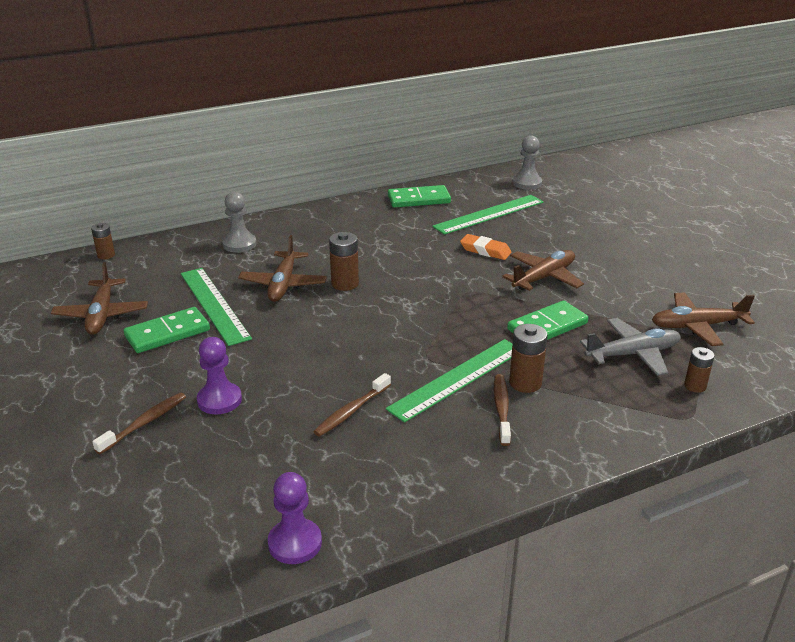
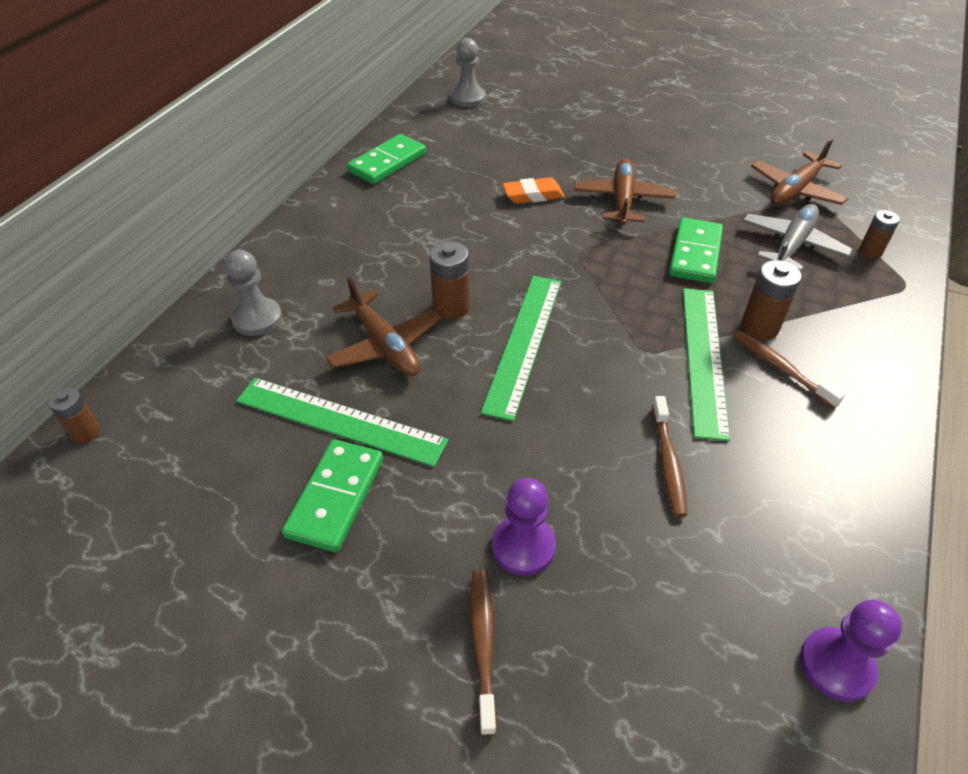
camera: 40 degrees left, 15 degrees up
brown plane [51,262,148,335] -> none
green ruler [432,195,544,235] -> green ruler moved to [481,276,561,421]

